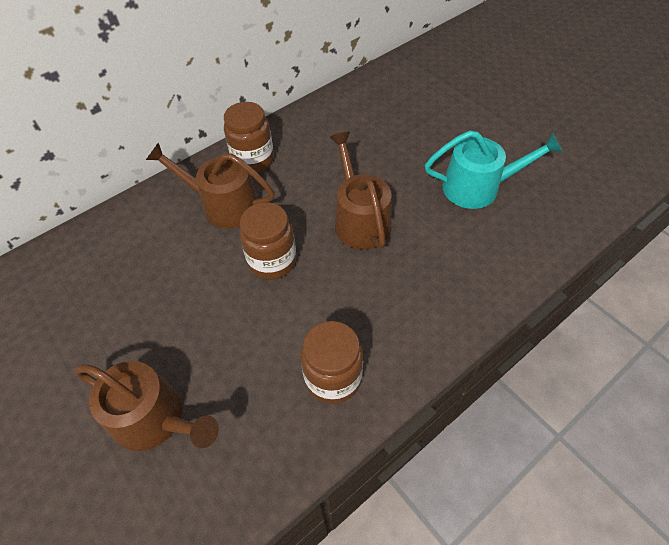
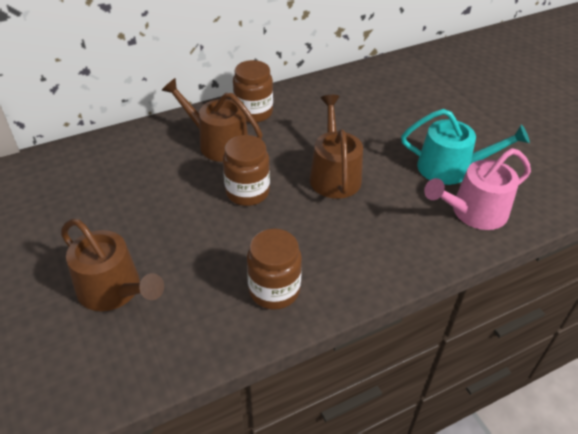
camera: 10 degrees right, 10 degrees down
none -> pink watering can [424,148,531,230]

